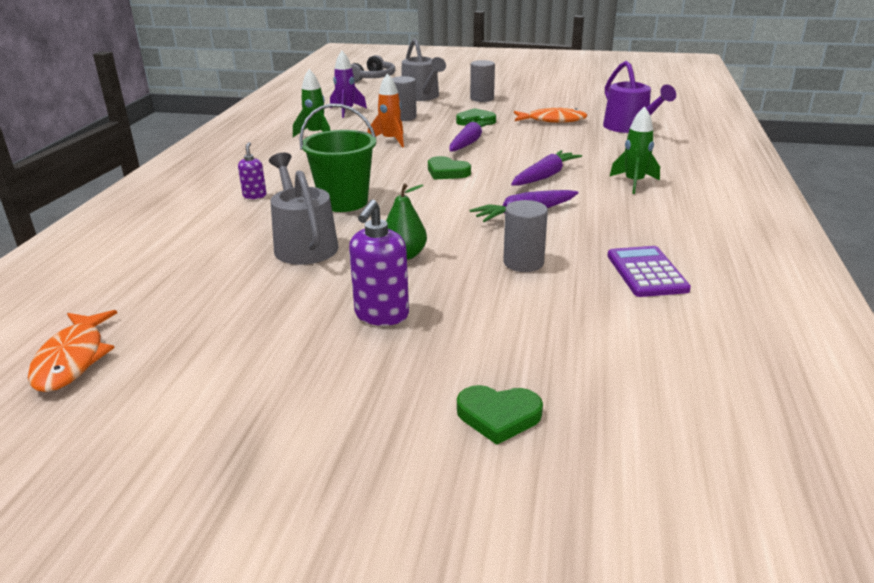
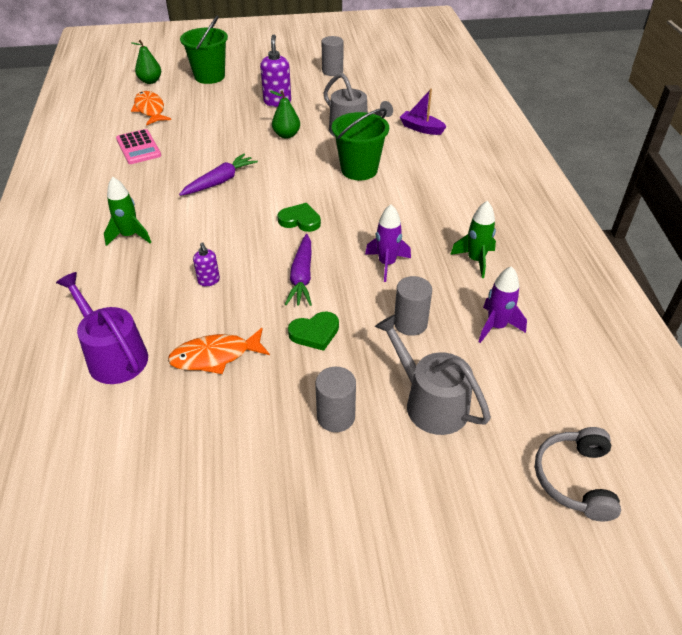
camera: 160 degrees right, 15 degrees up
orange fish [28,310,117,392] -> orange fish moved to [131,91,171,125]
purple soap dispenser [238,142,267,199] -> purple soap dispenser moved to [193,242,220,286]
orange rocket [368,73,404,147] -> purple rocket [365,204,411,282]
green heart [457,385,543,445] -> green bucket [180,15,228,84]
grey cylinder [503,200,548,272] -> grey cylinder moved to [322,36,343,76]
purple carrot [511,150,582,186] -> none
purple calculator [607,246,691,297] -> pink calculator [116,129,161,164]
none -> green pear [132,40,161,84]
none -> purple boat [400,89,447,135]

